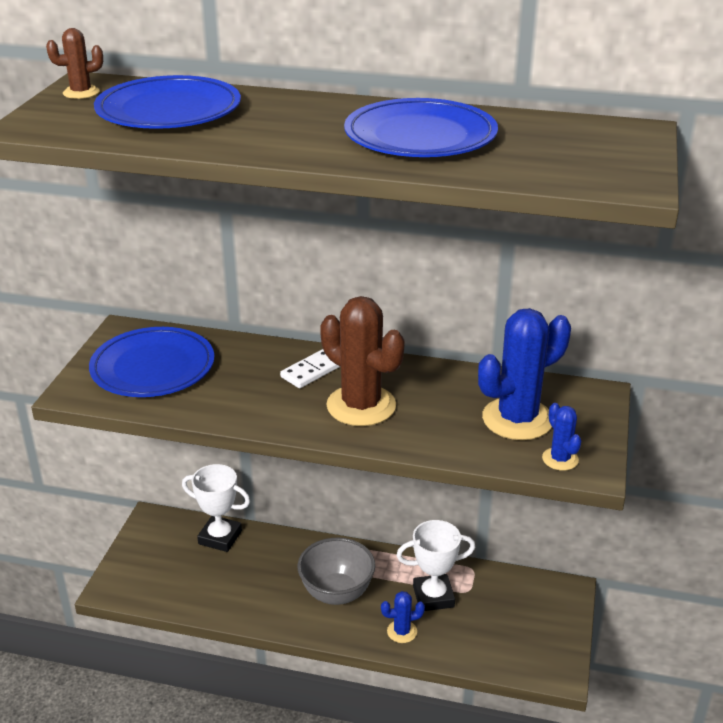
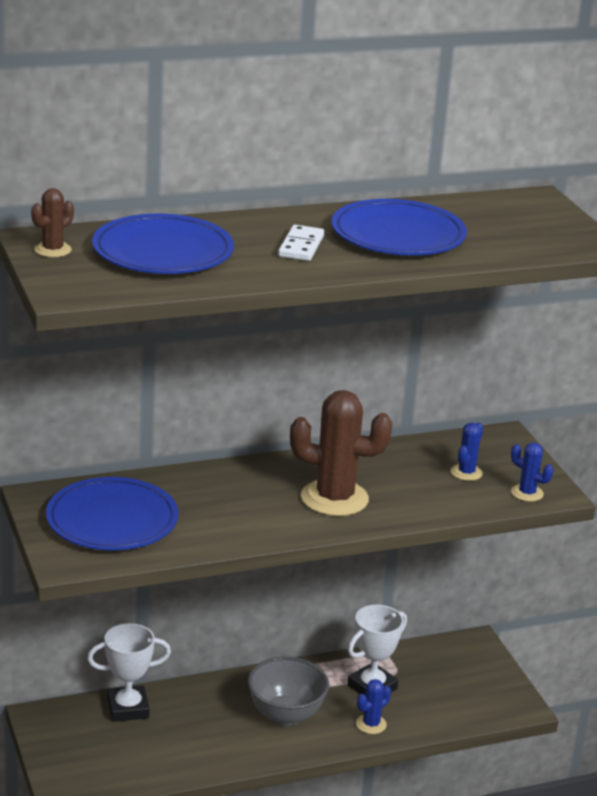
camera: 35 degrees left, 5 degrees down
white domino [280,349,340,388] -> white domino moved to [278,225,324,261]
blue cactus [478,308,571,440] -> blue cactus [451,423,483,481], size x0.48

